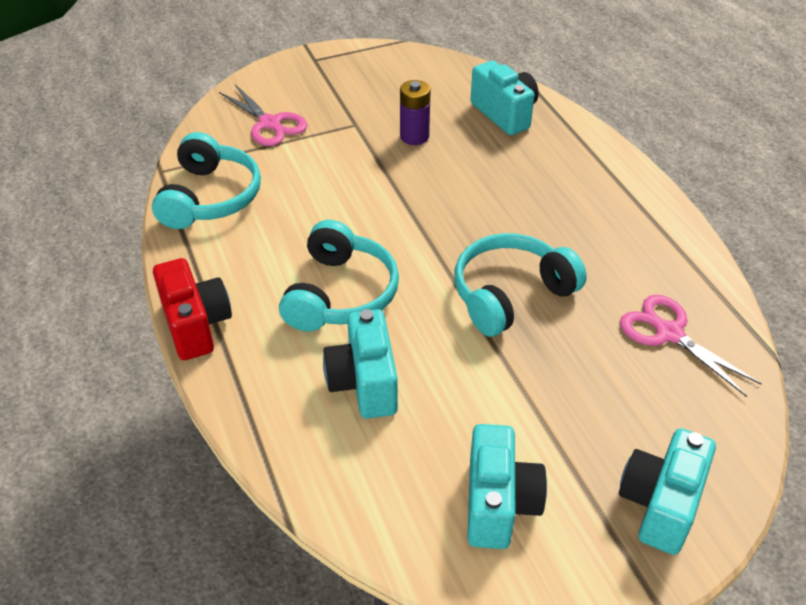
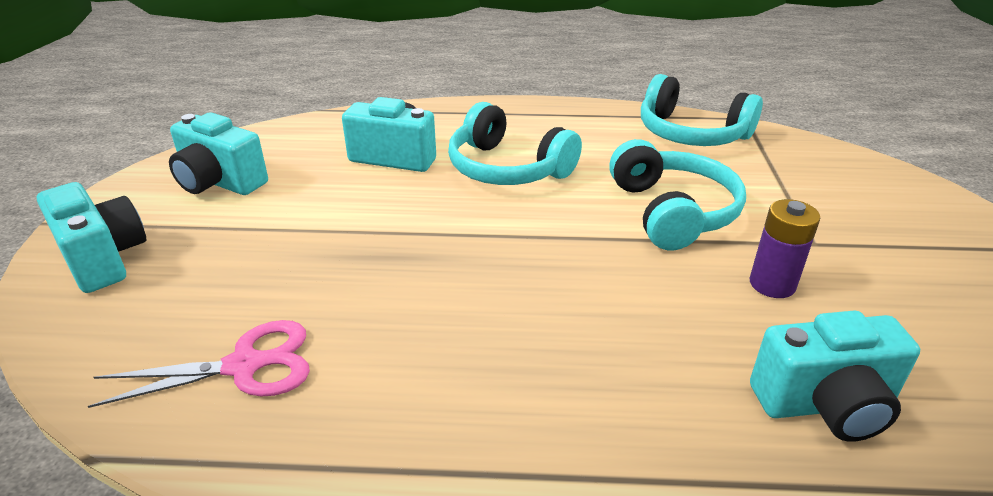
camera: 115 degrees right, 10 degrees down
red camera [153,258,232,360] -> none
pink scissors [219,84,307,146] -> none
turquoise headphones [454,233,587,337] -> turquoise headphones moved to [609,139,746,250]

